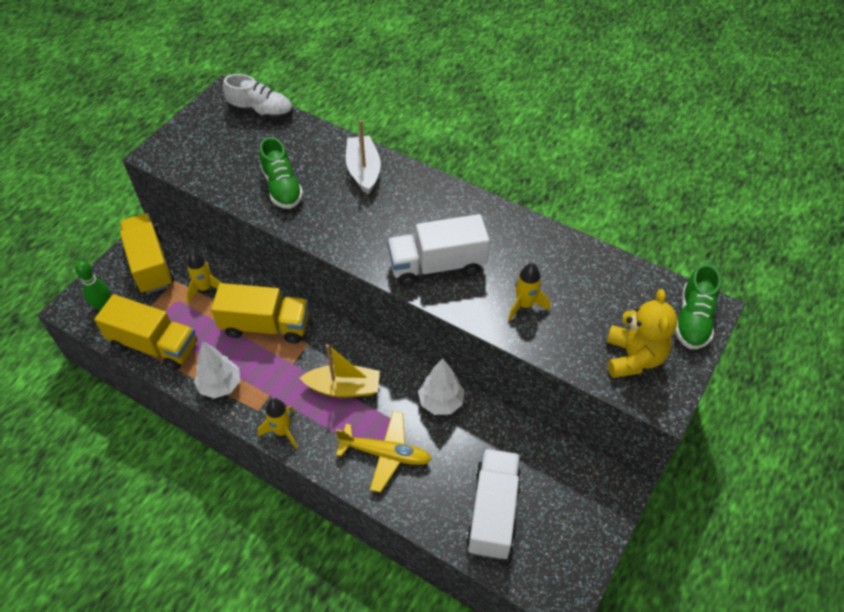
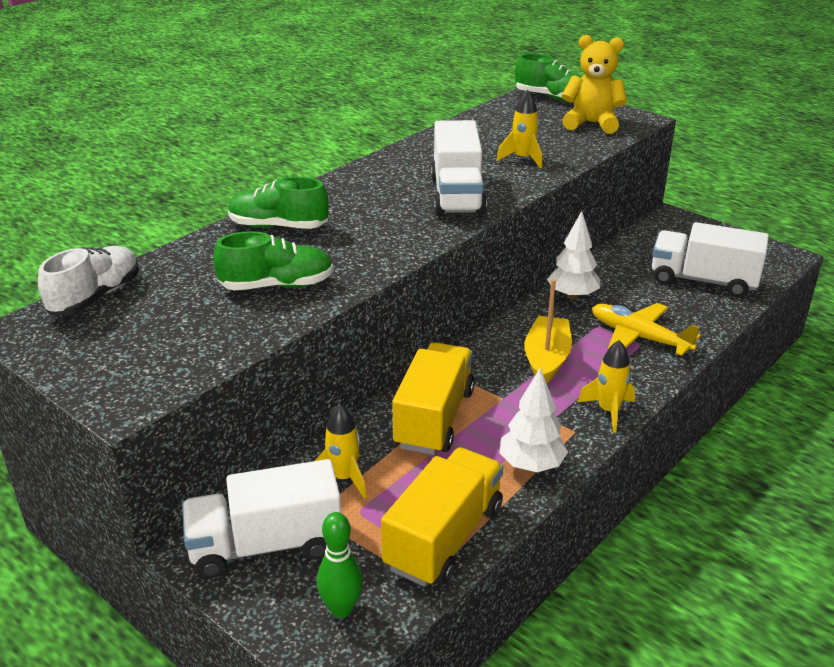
camera: 80 degrees left, 20 degrees down
yellow truck [119,213,174,294] -> white truck [182,459,341,578]
yellow plane [336,411,432,493] -> yellow plane turned 75 degrees counterclockwise [592,303,701,356]
white boat [346,120,381,195] -> green shoe [228,177,329,229]

